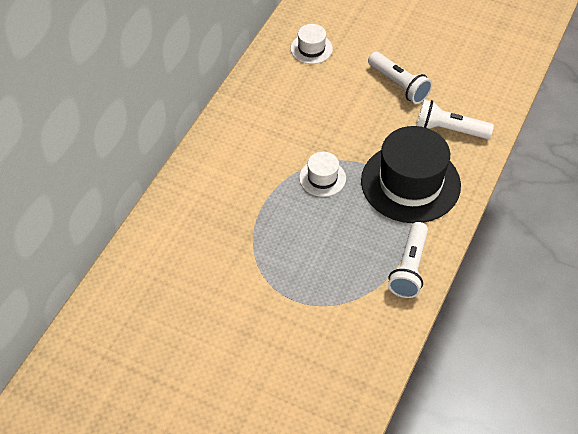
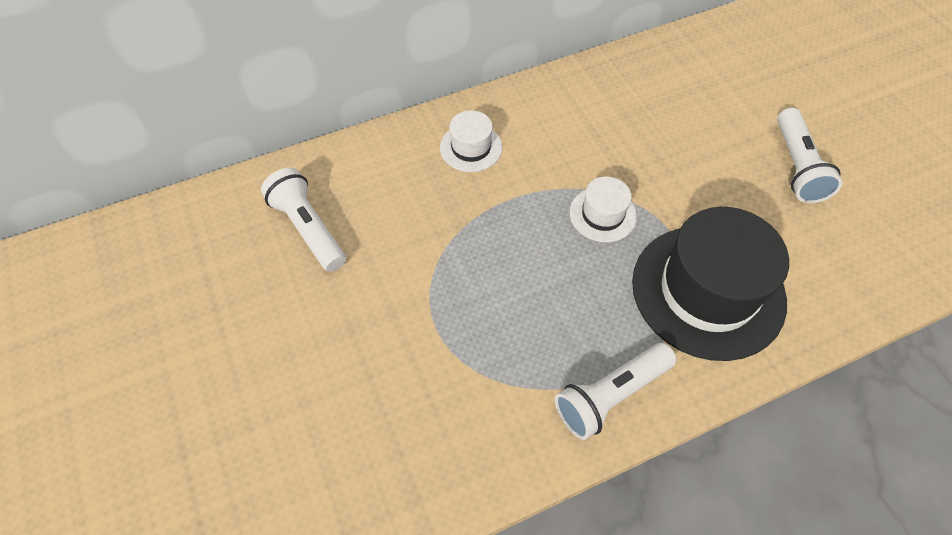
camera: 40 degrees right, 5 degrees up
white hat [291,24,333,64] -> white hat moved to [440,110,503,172]
white flashlight [417,99,494,139] -> white flashlight moved to [261,168,346,272]

